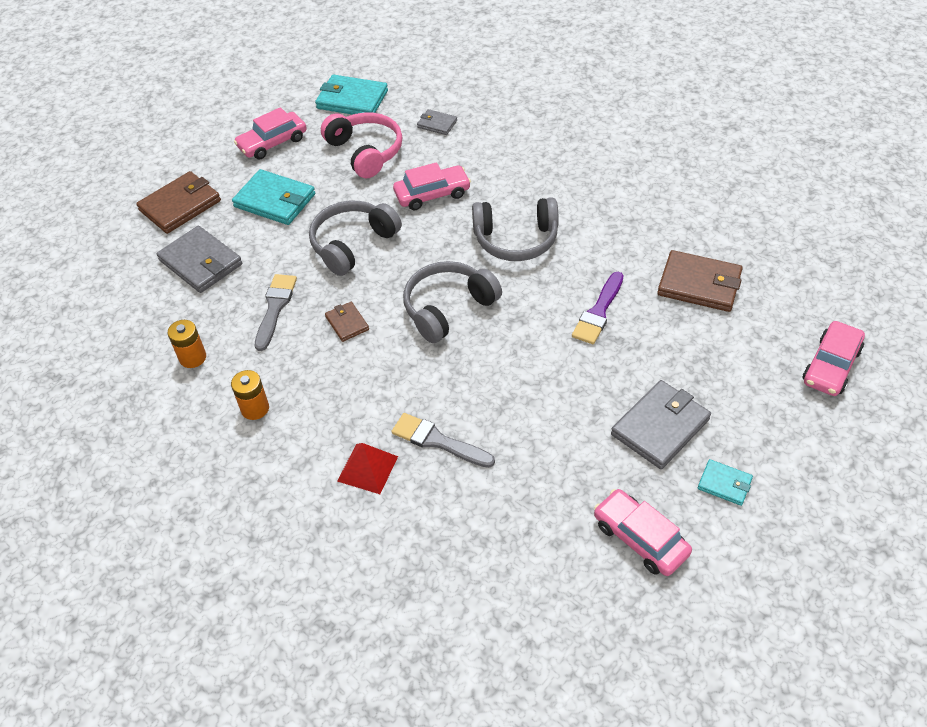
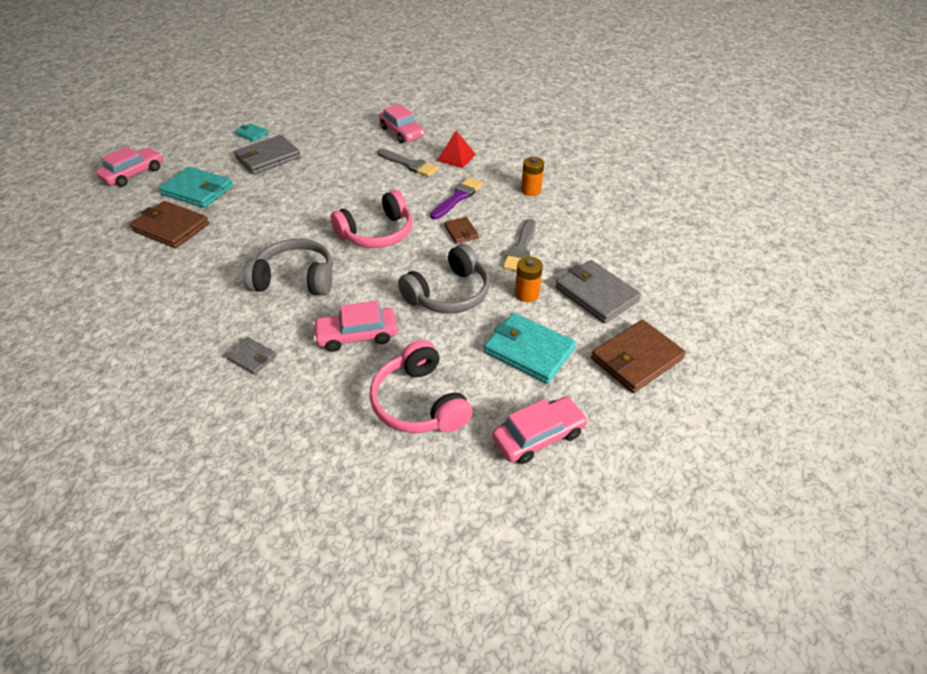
camera: 175 degrees left, 5 degrees down
orange battery [168,320,206,368] -> orange battery moved to [515,257,543,302]
turquoise wallet [315,75,388,115] -> turquoise wallet moved to [159,167,233,208]
grey headphones [403,261,502,343] -> pink headphones [331,190,413,248]
grey wallet [417,109,457,135] -> grey wallet moved to [226,337,277,375]
purple brush [572,272,624,344] -> purple brush moved to [430,177,483,219]
pink car [594,489,692,576] -> pink car moved to [379,104,424,143]

